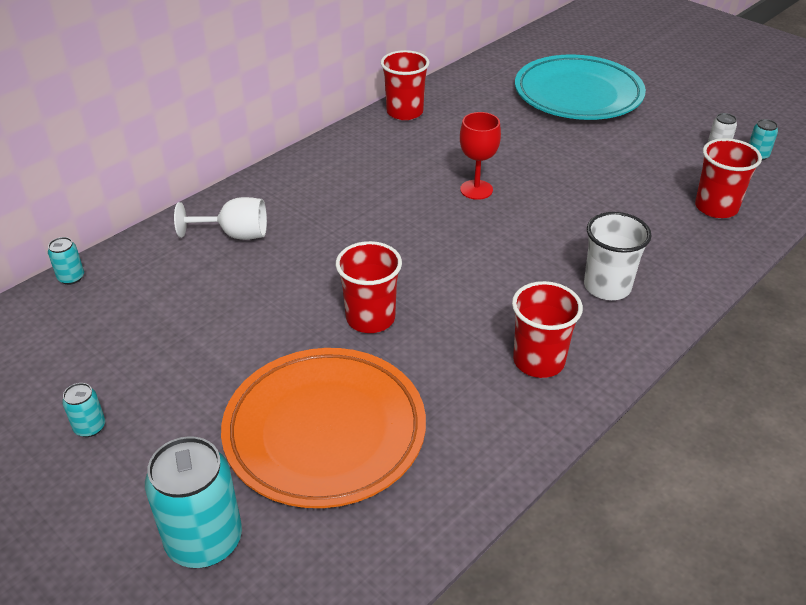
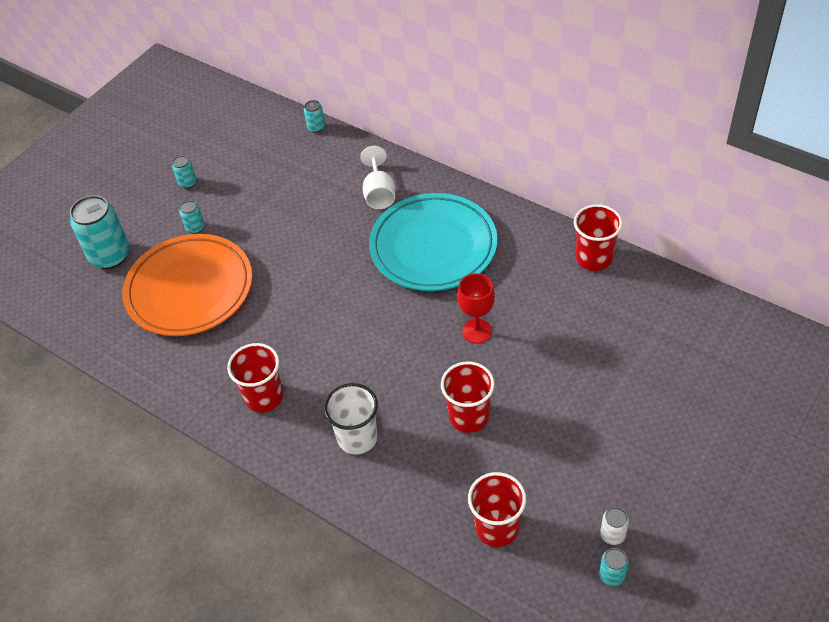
camera: 85 degrees right, 10 degrees up
red cup [336,241,402,333] -> red cup moved to [441,362,495,433]
turquoise plate [515,54,646,120] -> turquoise plate moved to [369,193,498,291]
none -> turquoise can [179,200,205,234]

